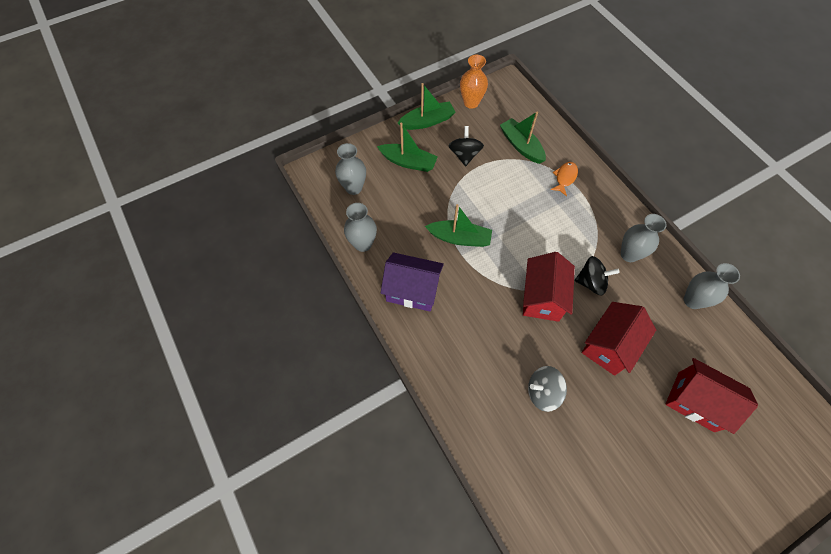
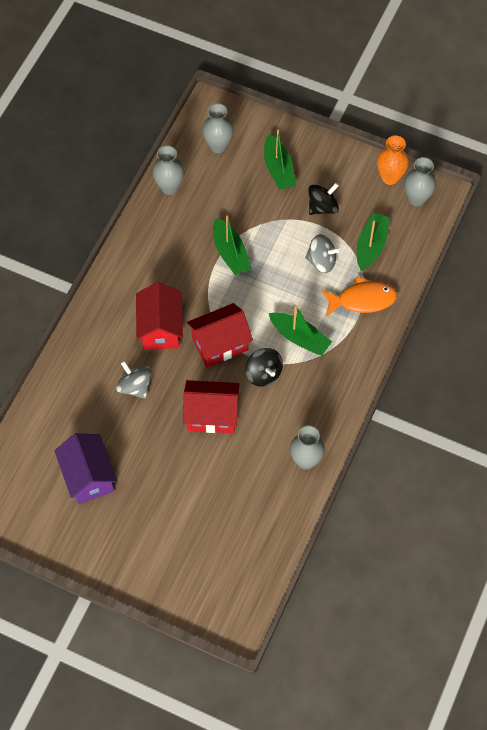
camera: 55 degrees right, 0 degrees up
purple house [381,252,444,312] -> purple house moved to [54,433,117,504]
green boat [398,83,456,130] -> green boat moved to [269,305,332,355]
orange fish [550,162,578,196] -> orange fish [321,276,397,317], size x1.63
grey vase [621,214,667,262] -> grey vase moved to [404,157,436,206]
red house [665,358,758,434] -> red house moved to [136,282,183,350]
none -> grey spinning top [305,234,341,273]

